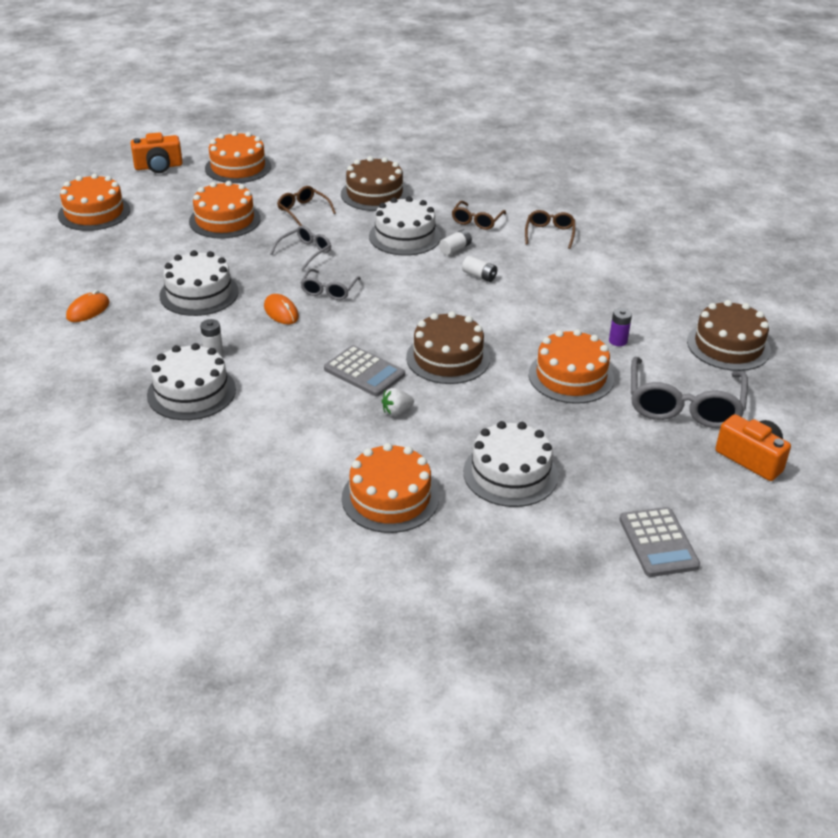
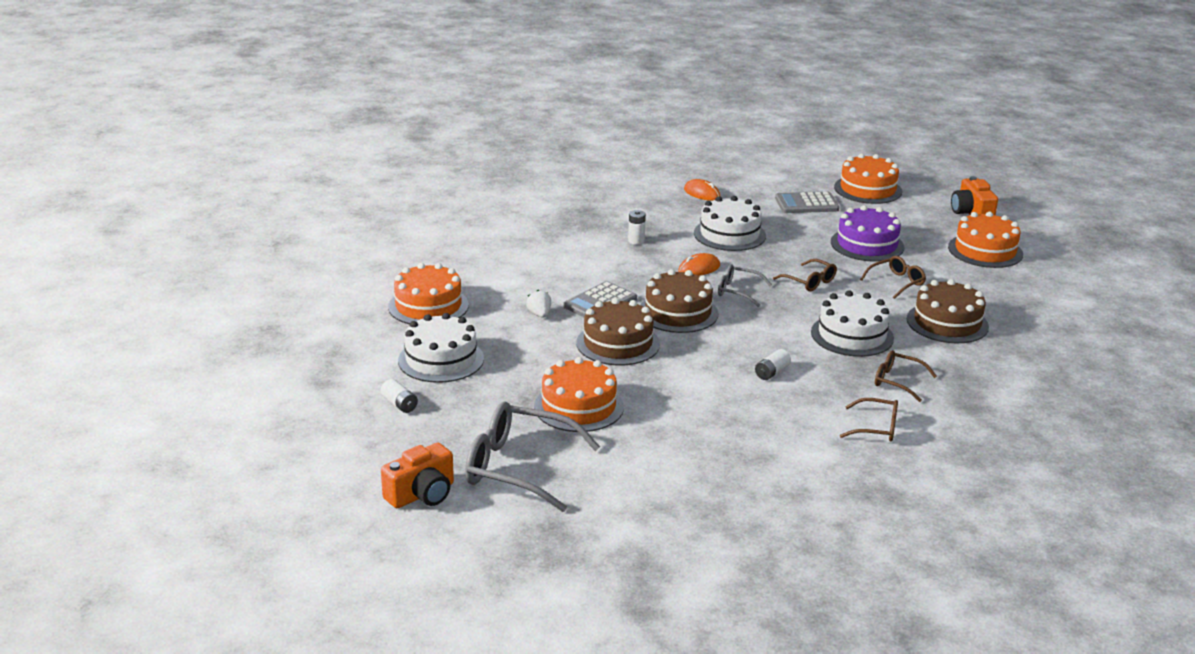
camera: 95 degrees right, 10 degrees down
white cake [147,343,236,420] -> none
orange cake [189,181,261,239] -> purple cake [831,205,904,261]
grey glasses [270,226,331,270] -> brown glasses [773,259,837,292]
white battery [439,229,472,255] -> white battery moved to [381,379,418,413]
purple battery [609,308,632,346] -> none
grey calculator [619,507,700,577] -> grey calculator moved to [775,192,839,213]
brown cake [687,300,771,371] -> brown cake moved to [640,269,718,333]

